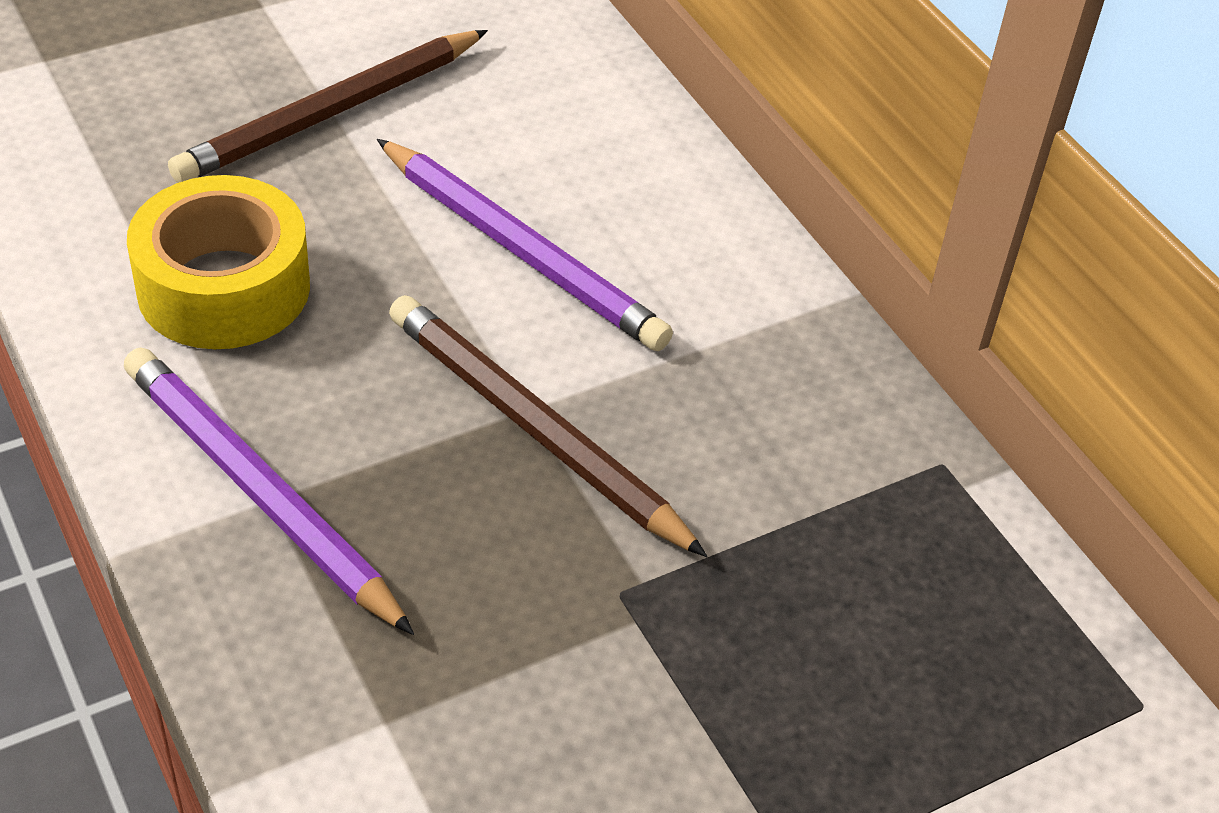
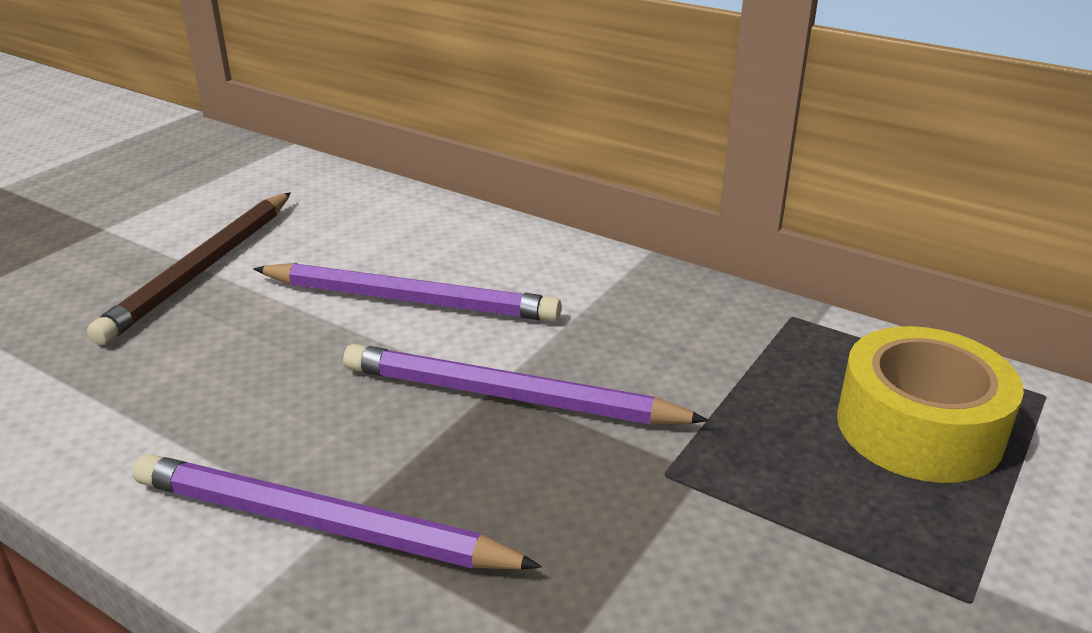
camera: 25 degrees left, 15 degrees down
yellow tape [127,175,310,349] -> yellow tape moved to [837,326,1024,483]
brown pencil [389,295,707,557] -> purple pencil [343,344,709,425]

